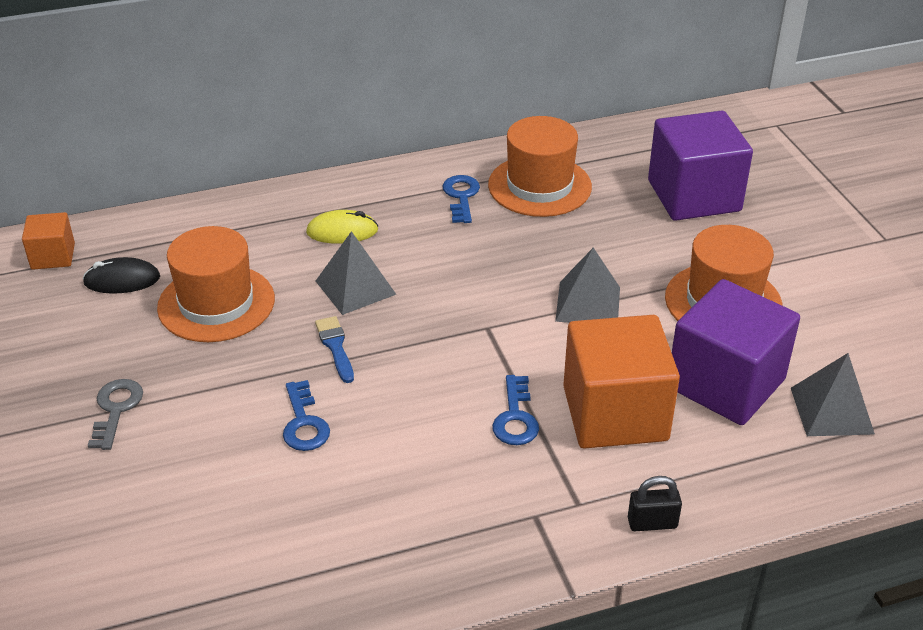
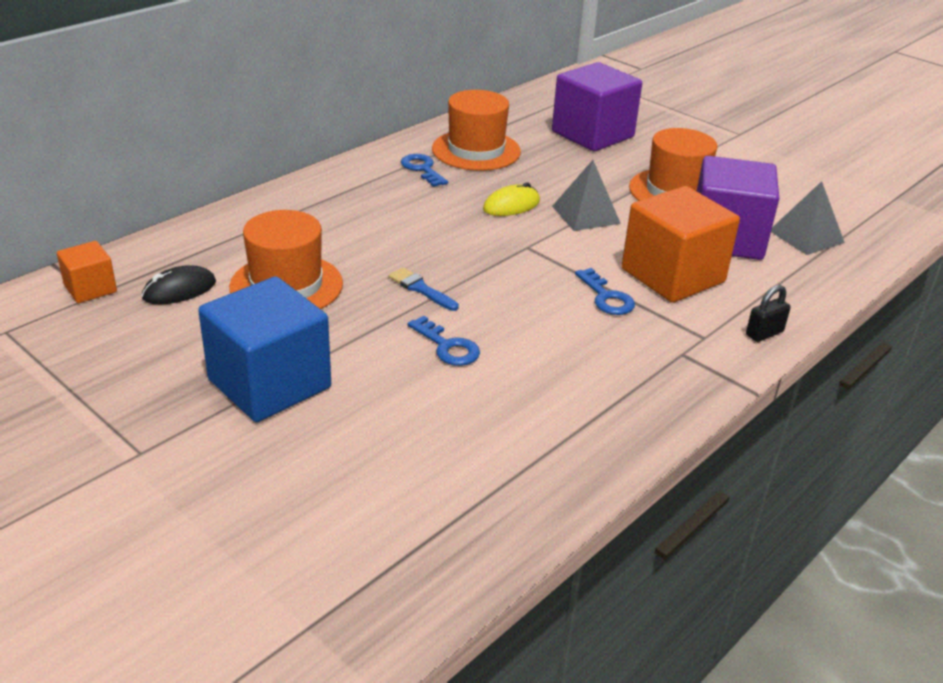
camera: 30 degrees left, 5 degrees down
grey key [88,379,143,450] -> blue cube [198,276,331,422]
yellow mouse [306,210,378,244] -> yellow mouse moved to [483,182,540,216]
grey pyramid [316,231,397,315] -> none

